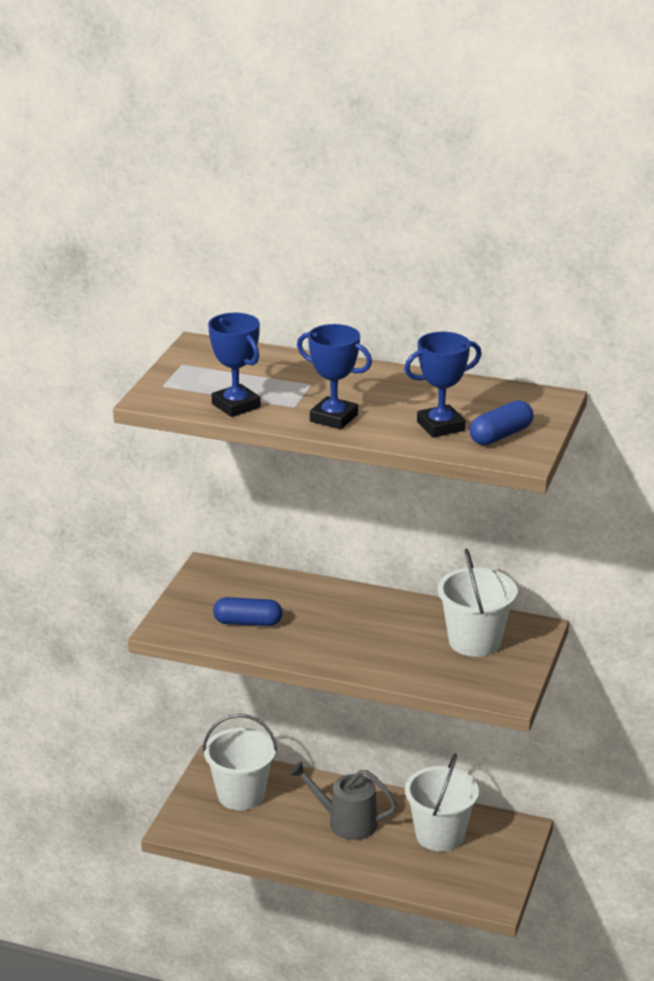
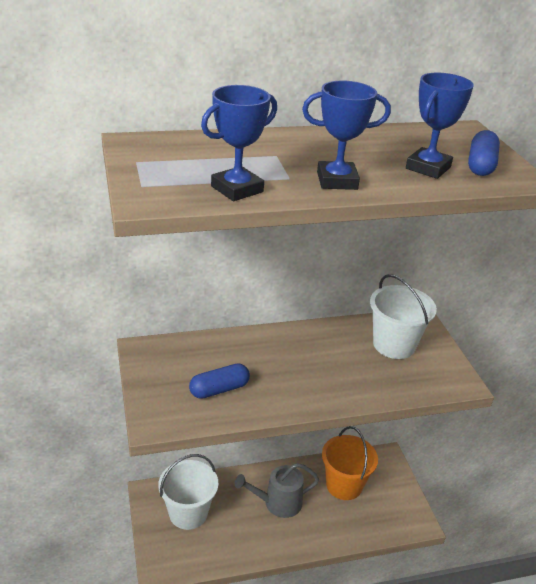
camera: 35 degrees left, 5 degrees up
blue trophy [208,313,261,417] -> blue trophy turned 60 degrees counterclockwise [201,85,277,201]
white bucket [405,754,479,852] -> orange bucket [322,426,378,500]

